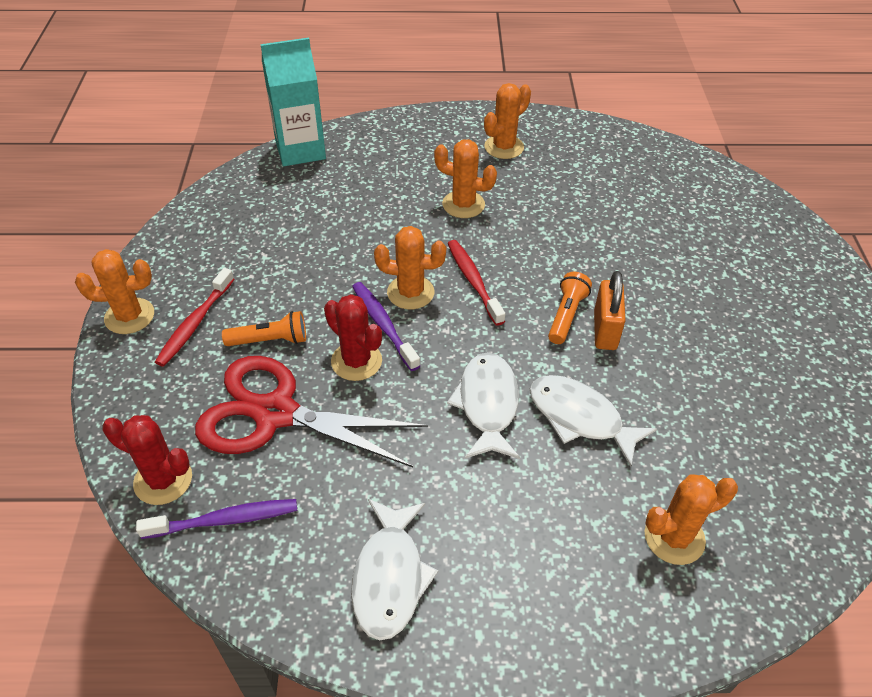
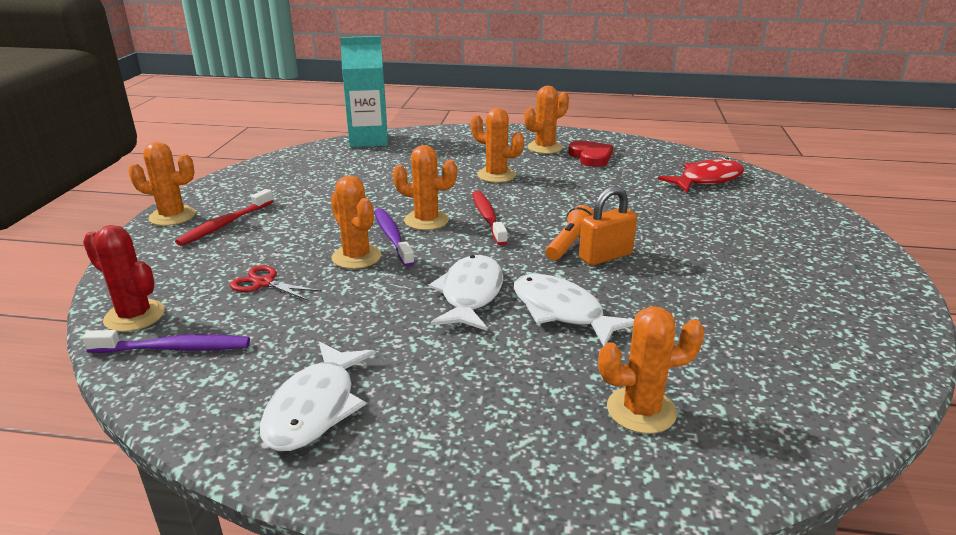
camera: 10 degrees right, 20 degrees down
red scissors [195,356,428,468] -> red scissors [230,265,322,301], size x0.43
orange flashlight [222,311,306,346] -> none
red cactus [324,294,382,381] -> orange cactus [331,175,381,269]
orange padlock [594,271,626,350] -> orange padlock turned 45 degrees clockwise [579,187,637,266]
none -> red heart [568,140,613,167]
none -> red fish [658,158,745,193]

